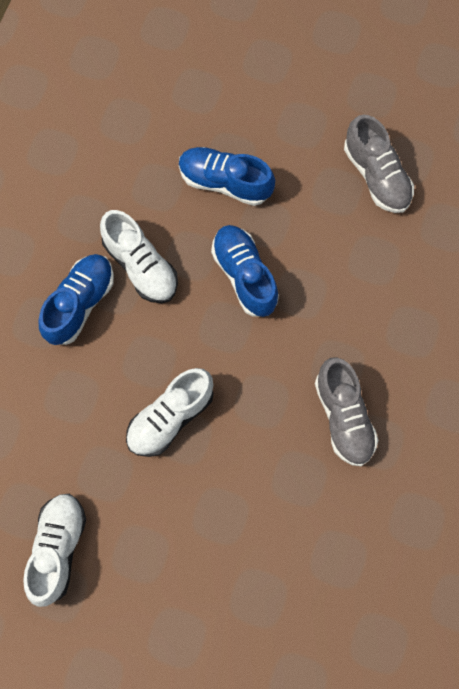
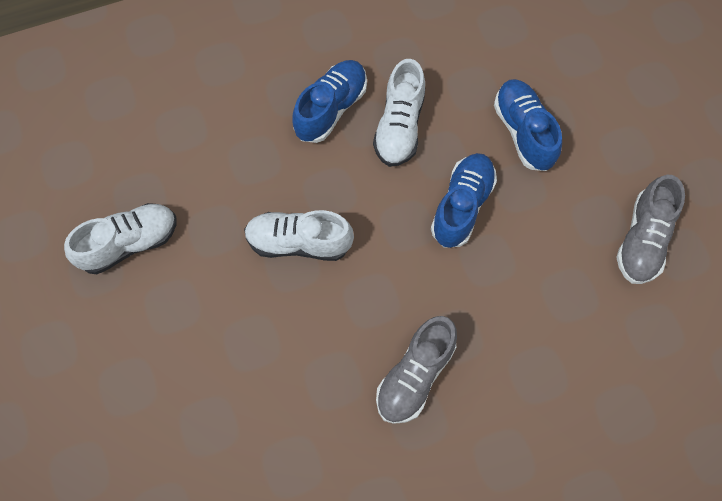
camera: 50 degrees right, 5 degrees down
blue shoe [38,254,114,345] -> blue shoe turned 45 degrees counterclockwise [292,60,367,143]

